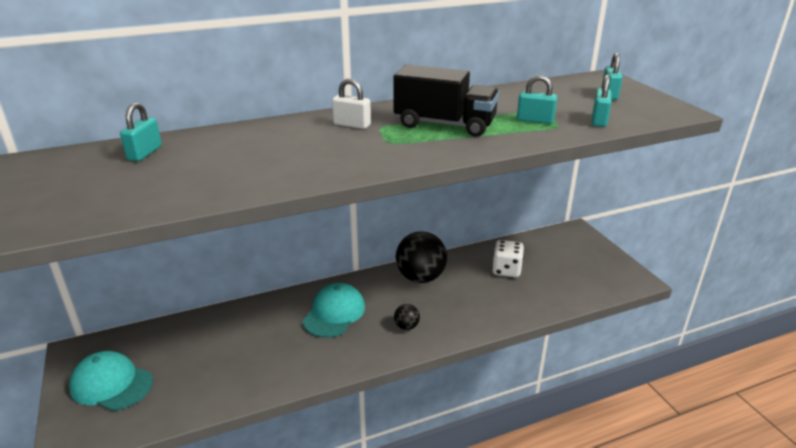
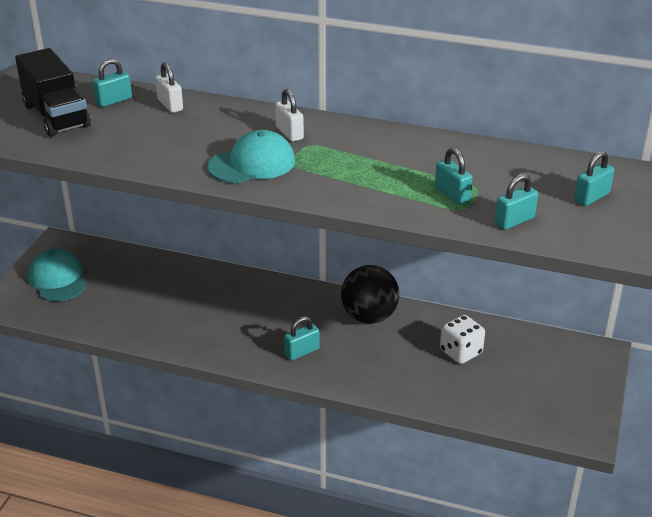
camera: 40 degrees right, 5 degrees up
turquoise cap [303,283,365,337] -> turquoise cap moved to [208,130,295,183]
black truck [393,65,499,137] -> black truck moved to [15,48,91,137]
black ball [394,304,420,330] -> turquoise padlock [284,316,319,360]
none -> white padlock [155,62,183,113]

